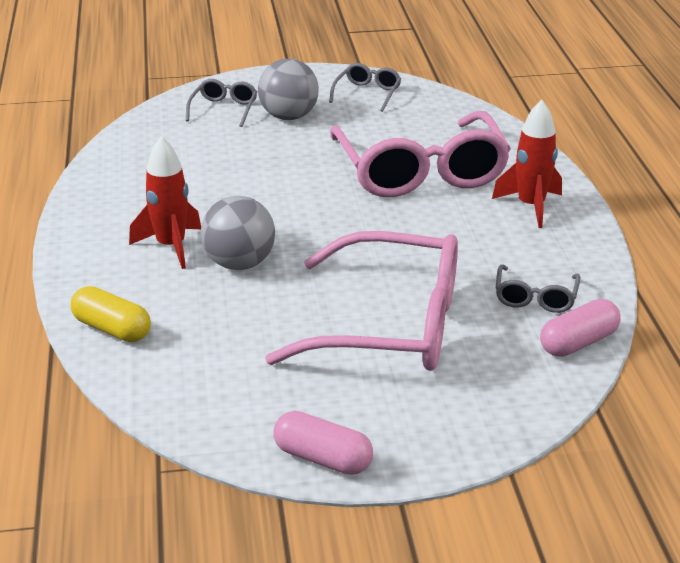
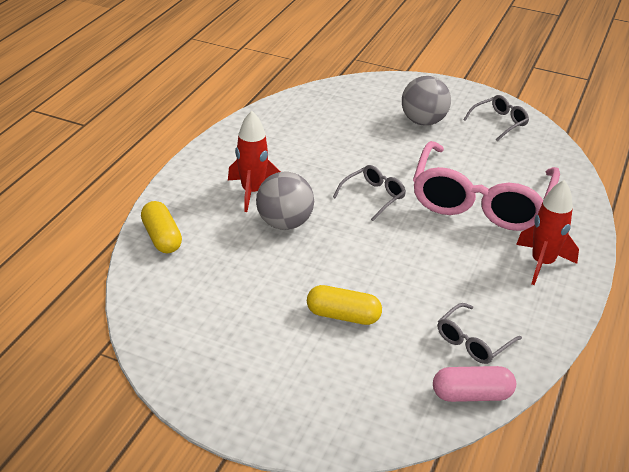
camera: 30 degrees right, 5 degrees up
grey glasses [186,79,257,127] -> grey glasses moved to [333,165,406,221]
pink glasses [265,231,458,371] -> yellow capsule [307,285,382,325]
pink capsule [273,411,373,475] -> none

